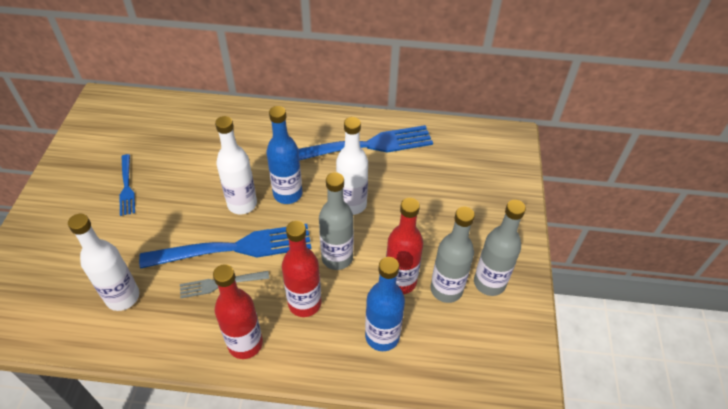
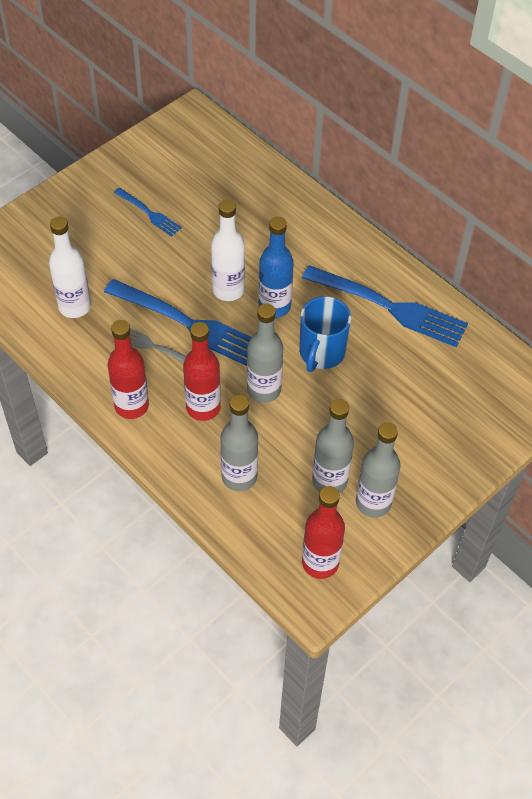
camera: 40 degrees right, 5 degrees up
blue fork [119,154,135,216] -> blue fork turned 75 degrees counterclockwise [114,188,182,237]
white bottle [336,117,368,215] -> blue mug [299,296,351,372]
blue bottle [365,257,405,351] -> grey bottle [220,395,258,491]
red bottle [386,198,423,294] -> red bottle moved to [302,486,345,579]

